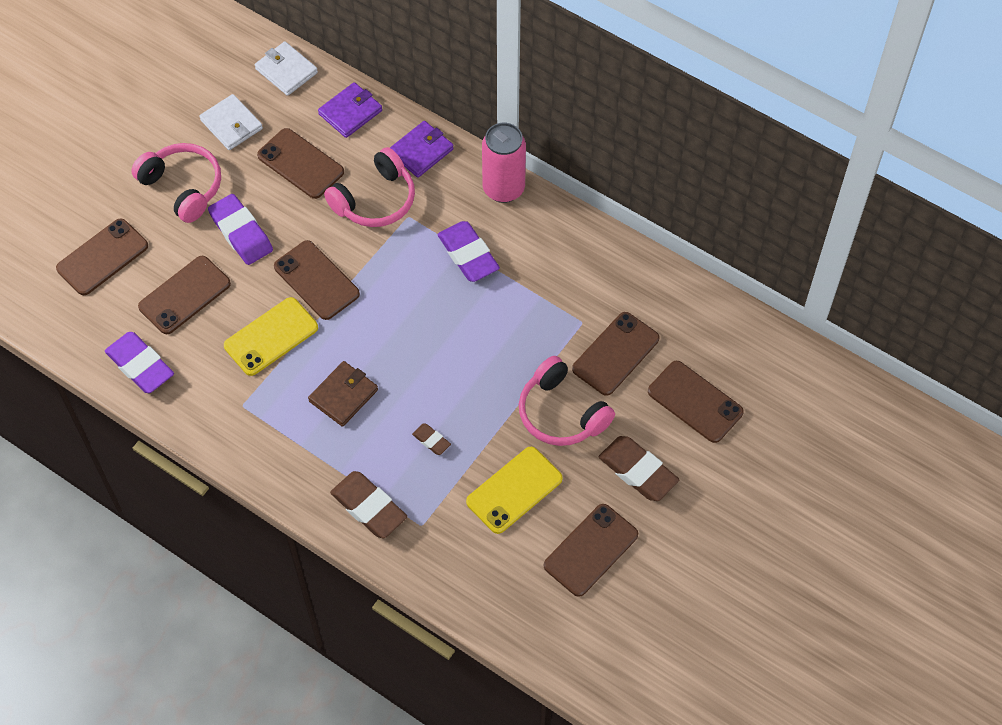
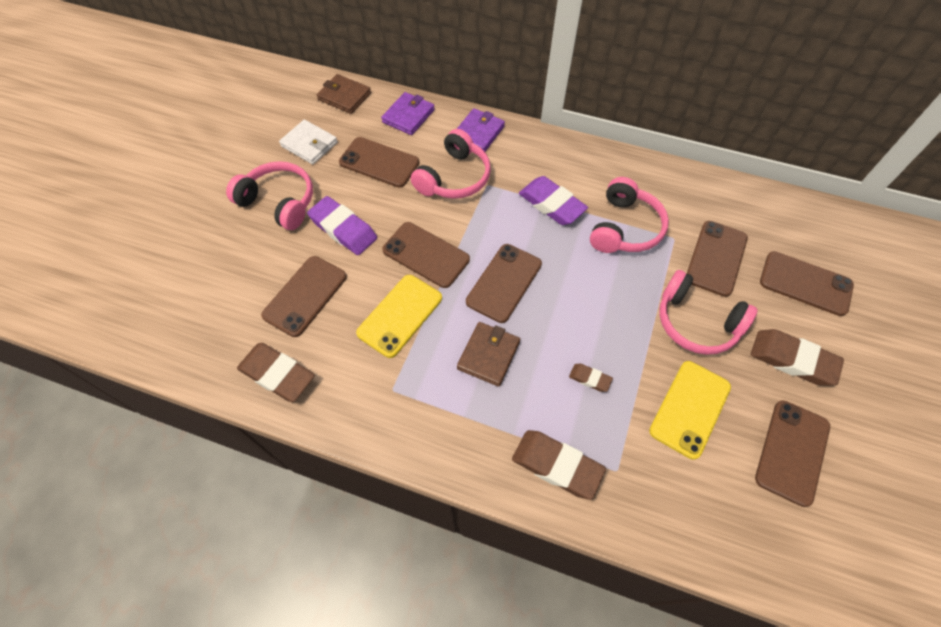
camera: 15 degrees left, 0 degrees up
brown phone [56,218,148,295] -> brown phone moved to [466,244,542,323]
purple eraser [105,332,174,393] -> brown eraser [237,343,315,402]
white wallet [255,41,318,96] -> brown wallet [317,74,371,114]
pink can [482,123,526,203] -> none
none -> pink headphones [590,177,669,253]

